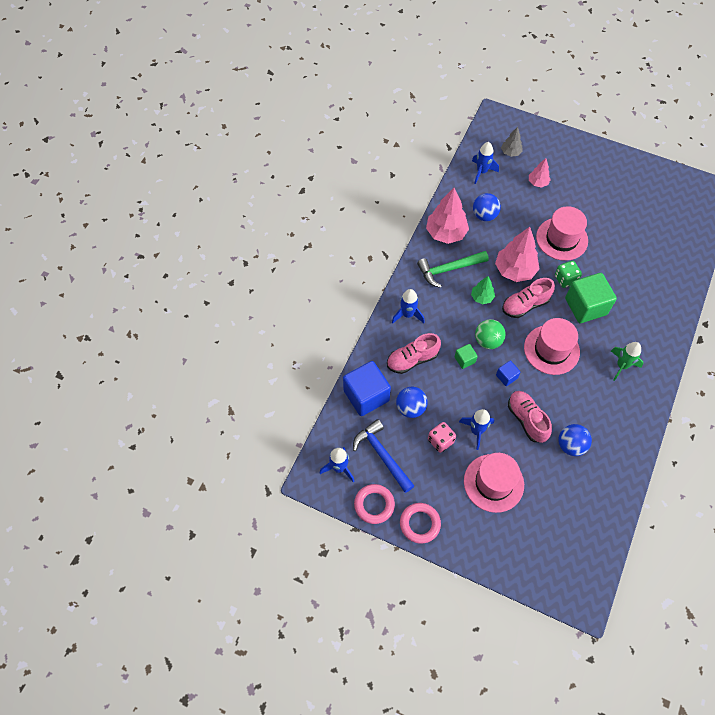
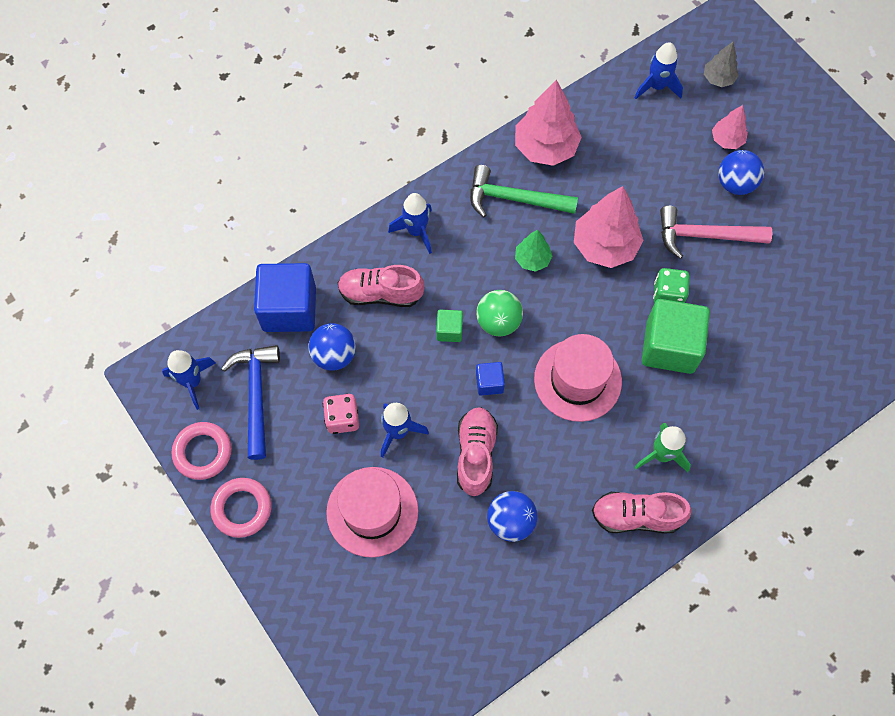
camera: 30 degrees right, 5 degrees up
blue ball [473,193,501,221] -> blue ball moved to [718,150,764,195]
pink shoe [502,278,555,318] -> pink shoe moved to [592,492,692,533]
pink hat [536,206,588,261] -> pink hammer [660,206,772,259]

